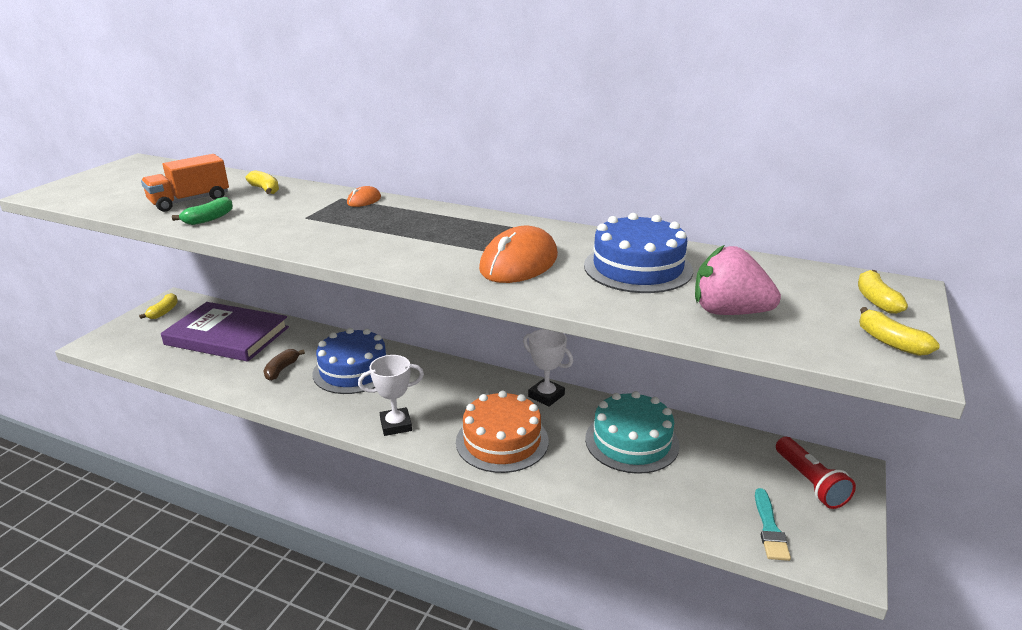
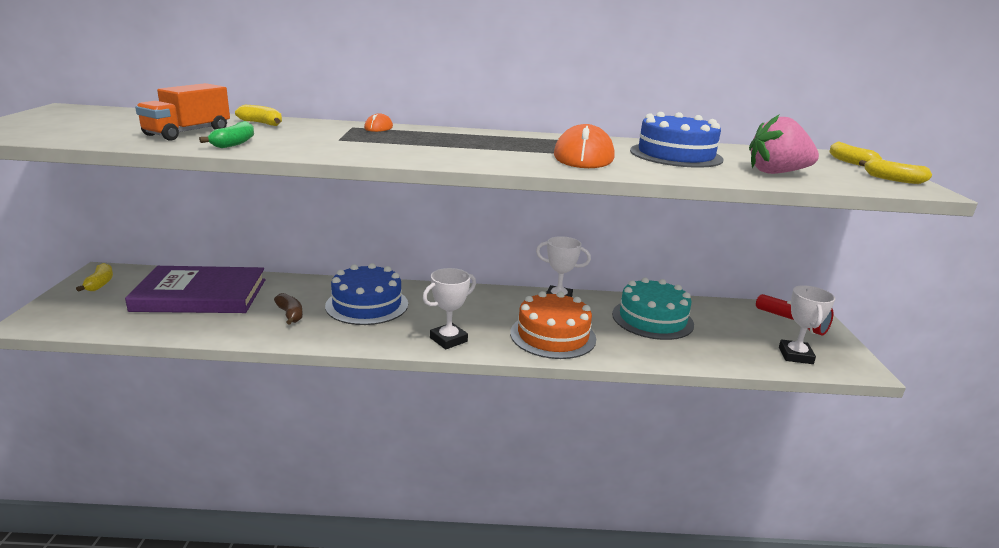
camera: 25 degrees left, 5 degrees down
brown banana [264,349,305,381] -> brown banana turned 150 degrees clockwise [274,293,303,324]
turquoise brush [755,488,791,561] -> white trophy [779,285,835,364]

